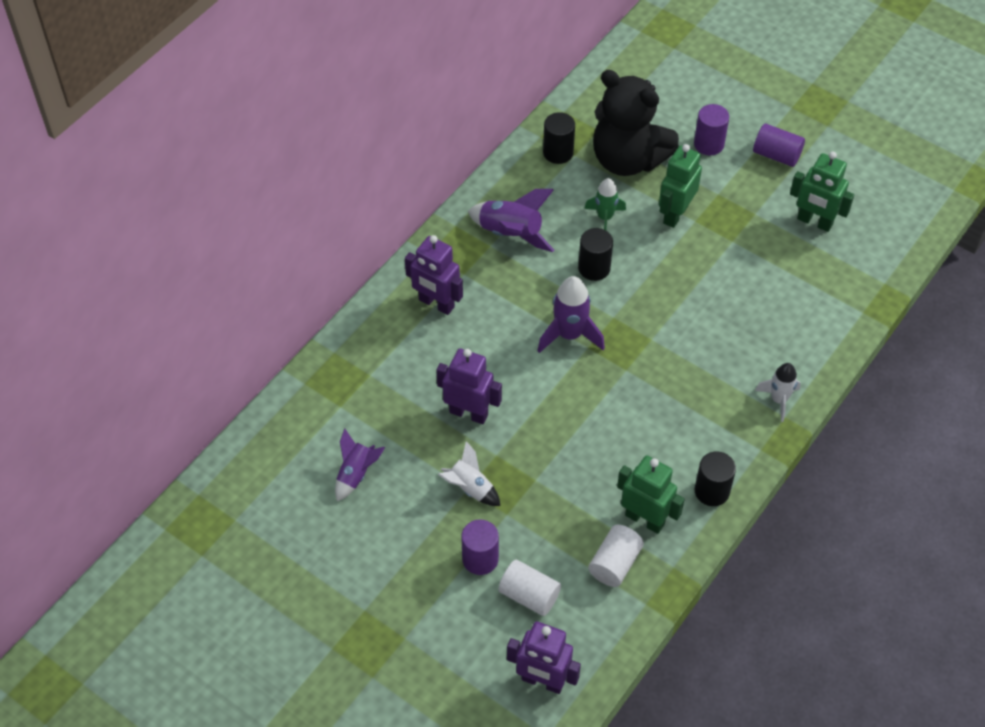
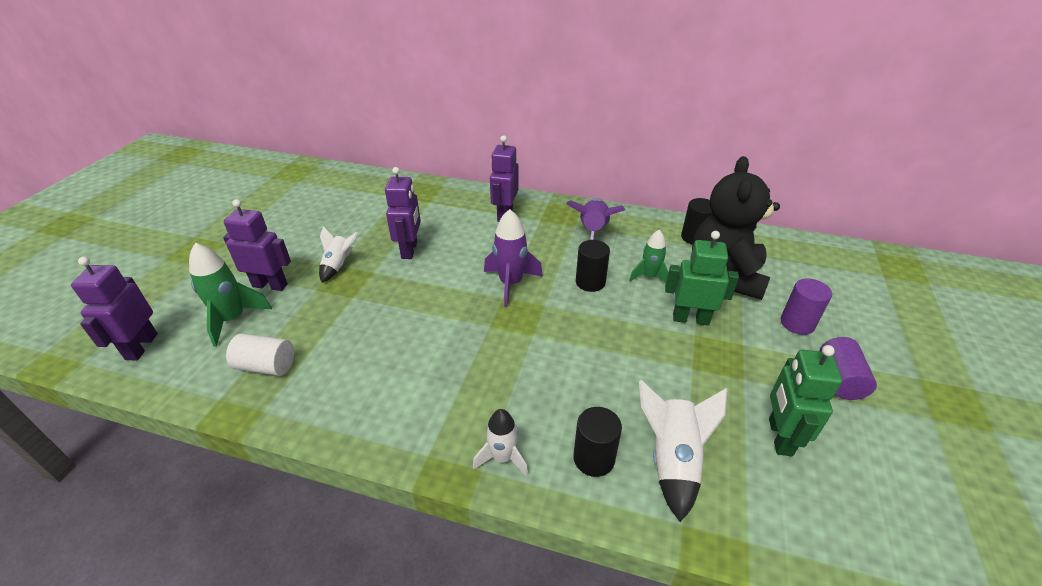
camera: 70 degrees right, 15 degrees down
purple rocket [335,428,385,501] -> none
purple cylinder [461,520,499,575] -> purple robot [223,199,291,291]
white cylinder [498,560,561,616] -> green rocket [189,243,272,347]
green robot [617,456,685,534] -> none
black cylinder [694,451,736,506] -> black cylinder moved to [573,407,622,477]
none -> white rocket [639,380,728,522]

